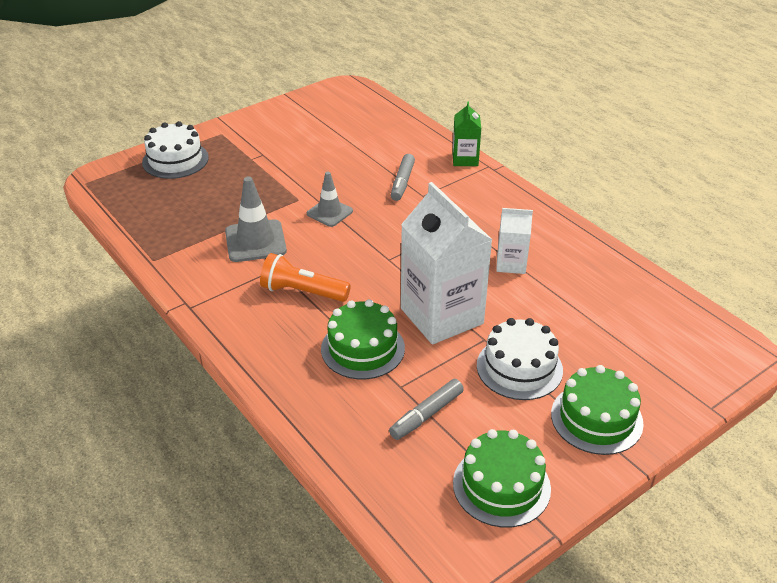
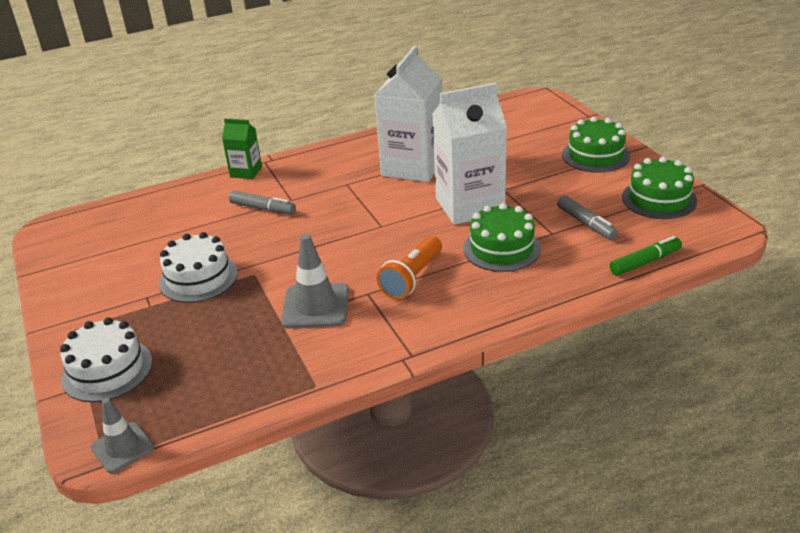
camera: 75 degrees left, 5 degrees down
grey traffic cone [307,172,353,227] -> grey traffic cone moved to [91,398,154,473]
white cake [477,318,563,400] -> white cake moved to [159,232,238,303]
white carton [496,208,533,274] -> white carton [374,46,442,182], size x1.99
none -> green marker [610,236,682,276]

